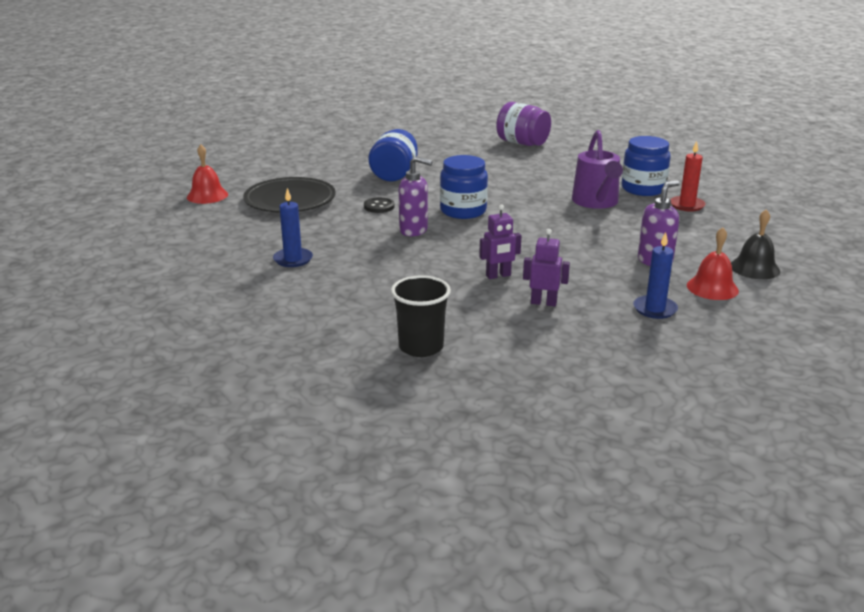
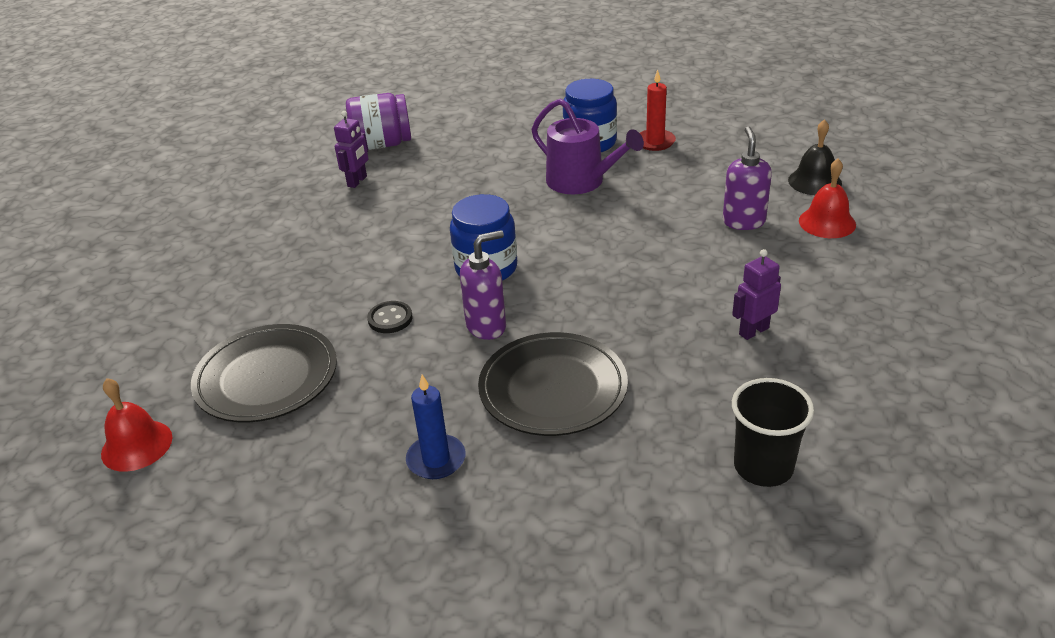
camera: 45 degrees left, 10 degrees up
blue jar [369,129,417,182] -> none
purple robot [479,204,522,279] -> purple robot moved to [334,111,369,188]
blue candle [633,232,678,319] -> none
none -> black plate [478,332,628,436]

